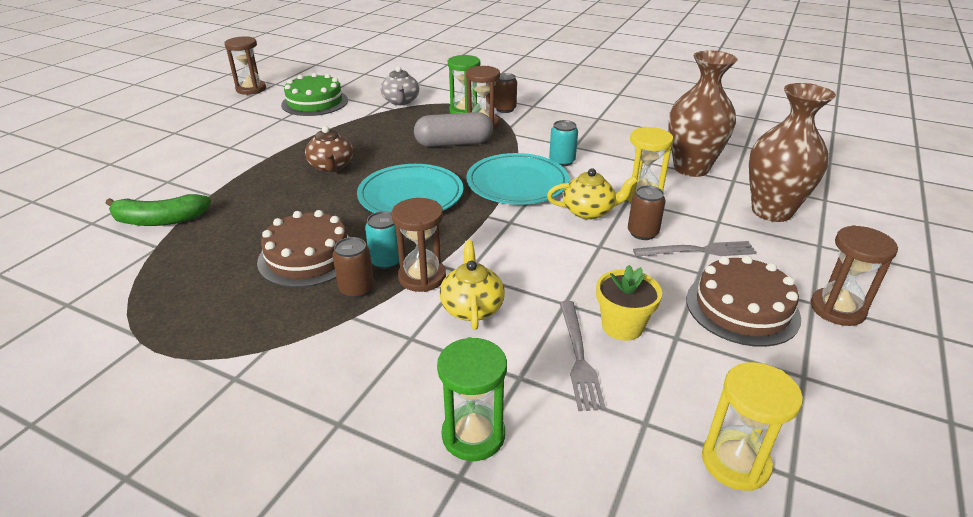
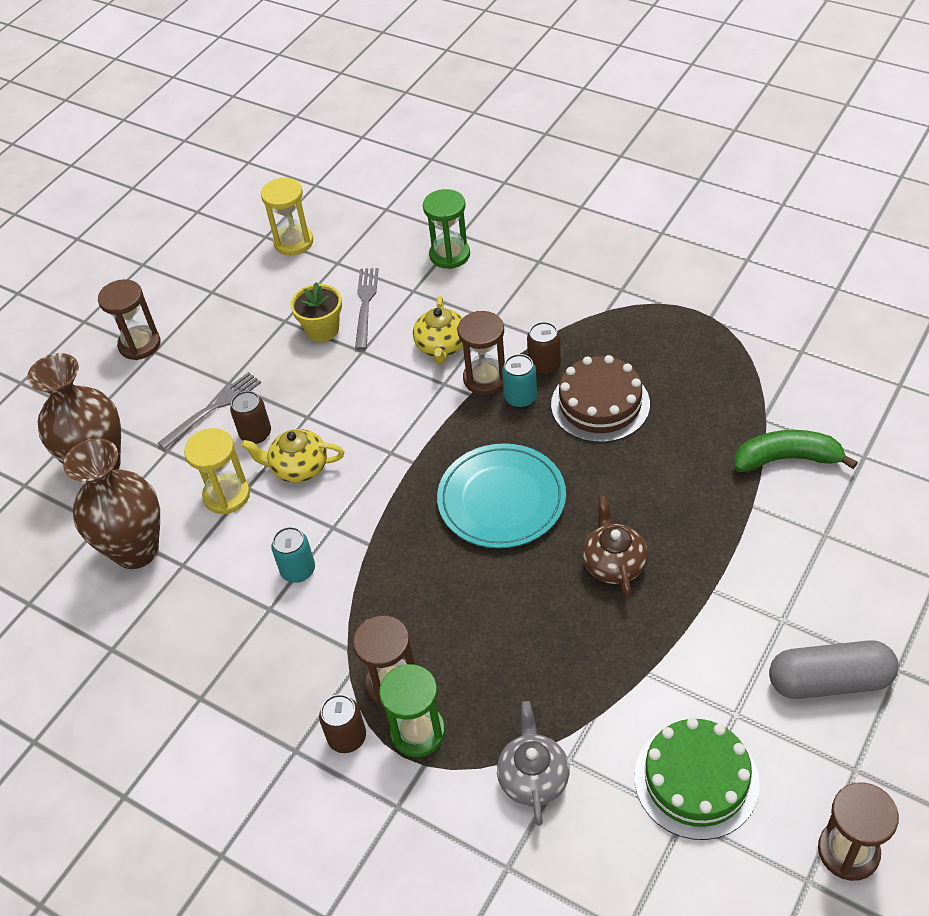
camera: 170 degrees left, 15 degrees up
grey capsule [414,112,493,147] -> grey capsule moved to [769,640,899,699]
turquoise plate [466,153,569,205] -> none
grey fork [633,241,757,257] -> grey fork turned 135 degrees clockwise [158,372,261,449]
brown cake [686,256,801,347] -> none

